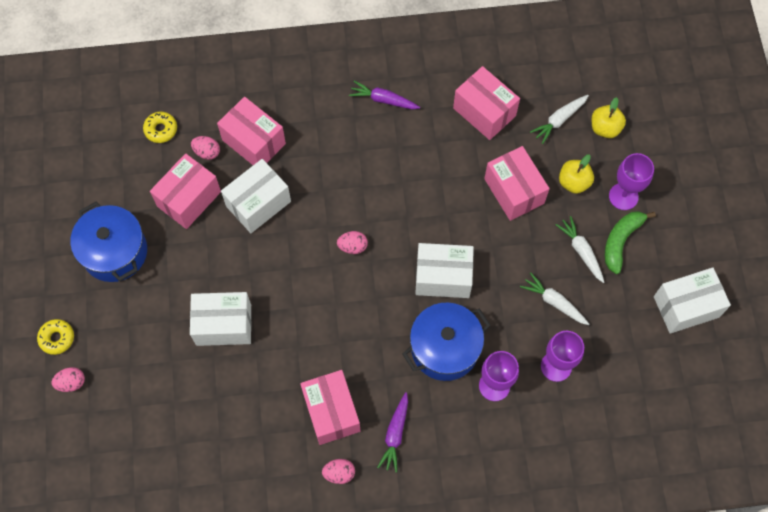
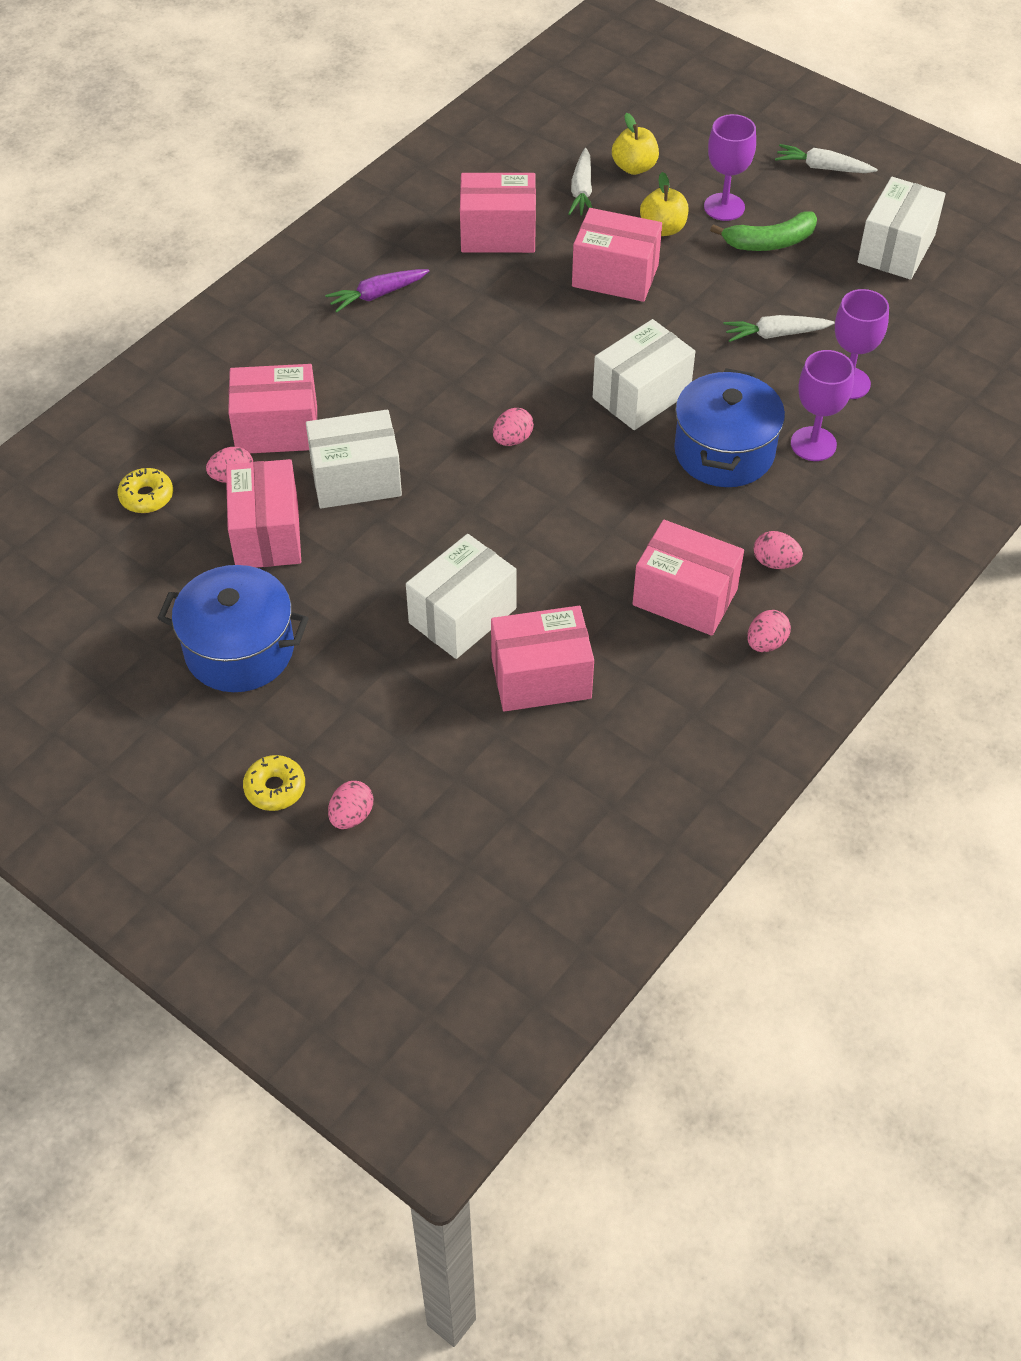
camera: 45 degrees left, 15 degrees down
white box [221,159,291,233] -> white box turned 75 degrees clockwise [306,410,402,508]
purple carrot [377,392,408,472] -> pink egg [754,531,803,569]
white carrot [555,216,604,283] -> white carrot moved to [775,144,878,173]
green banana [605,211,656,274] -> green banana turned 90 degrees counterclockwise [710,211,817,251]
none -> pink box [491,606,594,711]

